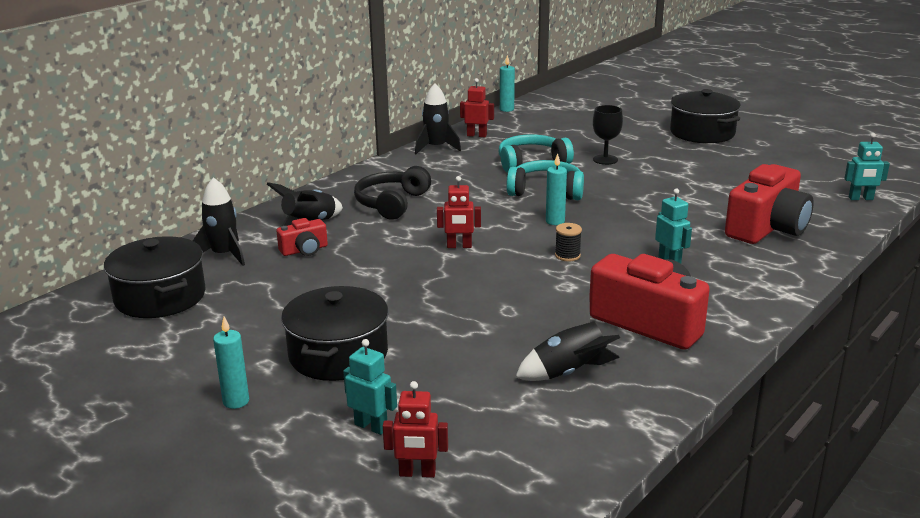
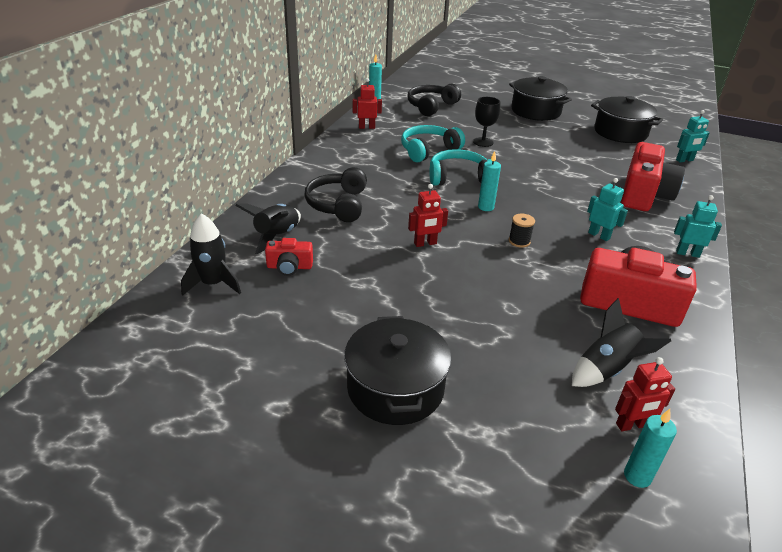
camera: 20 degrees left, 10 degrees up
black pot [104,236,206,318] -> black pot moved to [591,96,663,143]
turquoise candle [213,316,249,409] -> turquoise candle moved to [624,409,677,488]
red camera [276,218,328,256] -> red camera turned 45 degrees clockwise [265,238,313,276]
turquoise robot [343,339,397,435] -> turquoise robot moved to [674,195,722,258]
red robot [383,381,448,478] -> red robot moved to [615,357,675,431]
black rocket [415,84,461,154] -> none
none -> black headphones [408,83,461,116]

